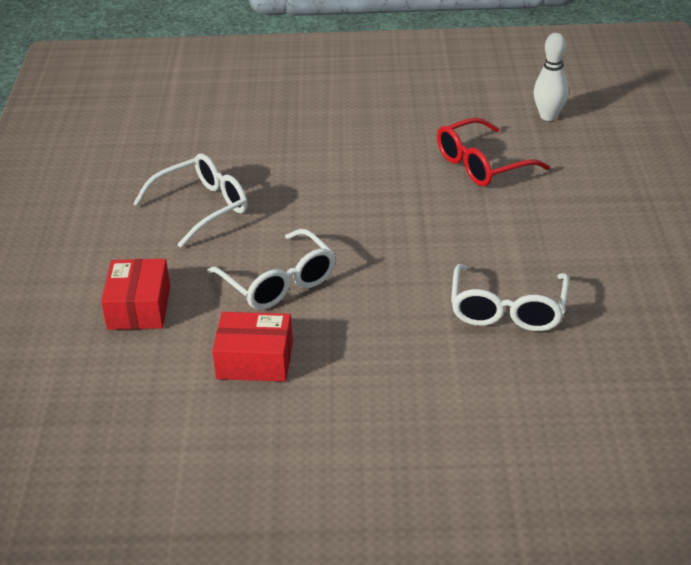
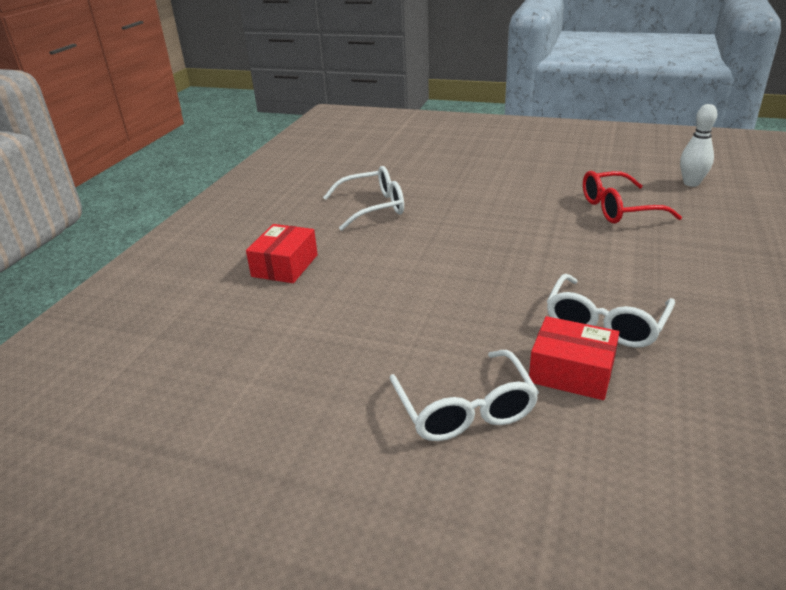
camera: 20 degrees right, 5 degrees down
white glasses [207,229,336,310] -> white glasses moved to [389,350,539,441]
red box [212,312,293,382] -> red box moved to [529,316,619,400]

